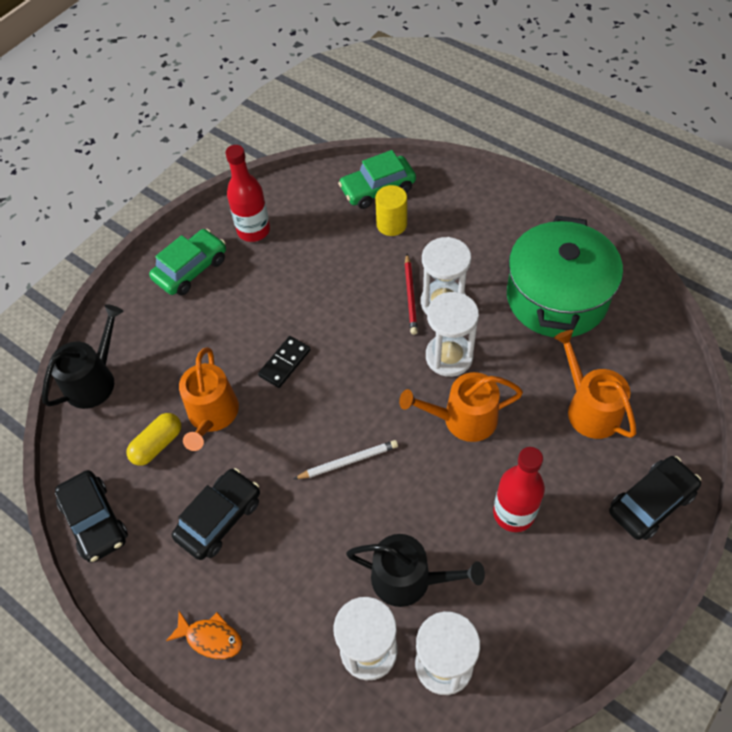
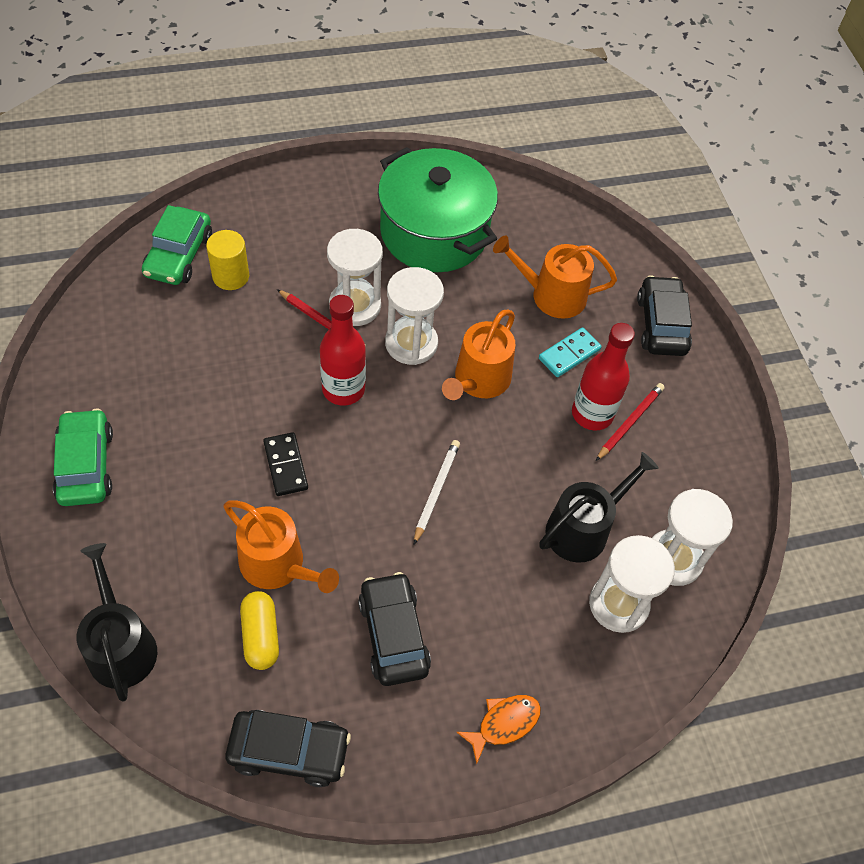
camera: 60 degrees left, 0 degrees up
red bottle [225,145,270,242] -> red bottle moved to [320,295,366,405]
none -> turquoise domino [539,327,602,377]
none -> red pencil [596,383,665,461]

